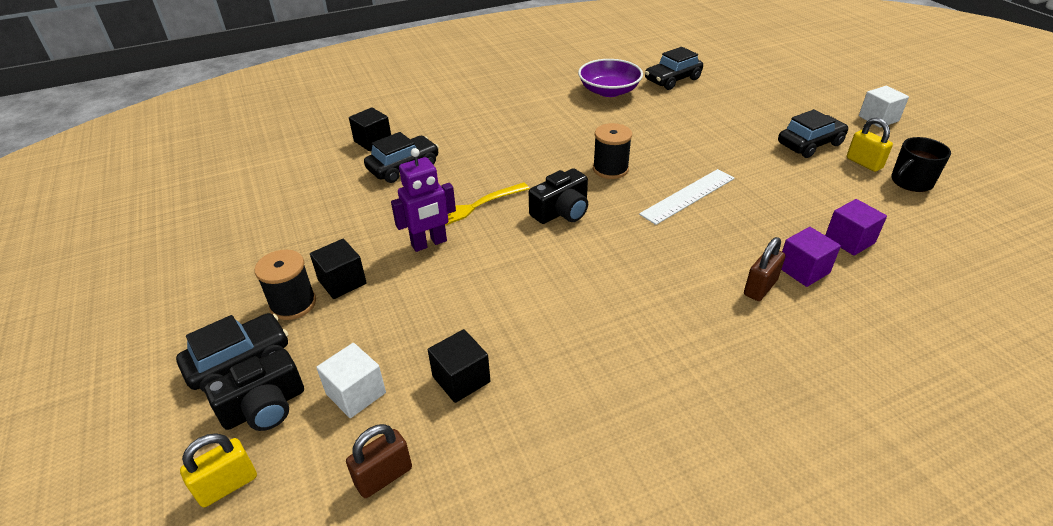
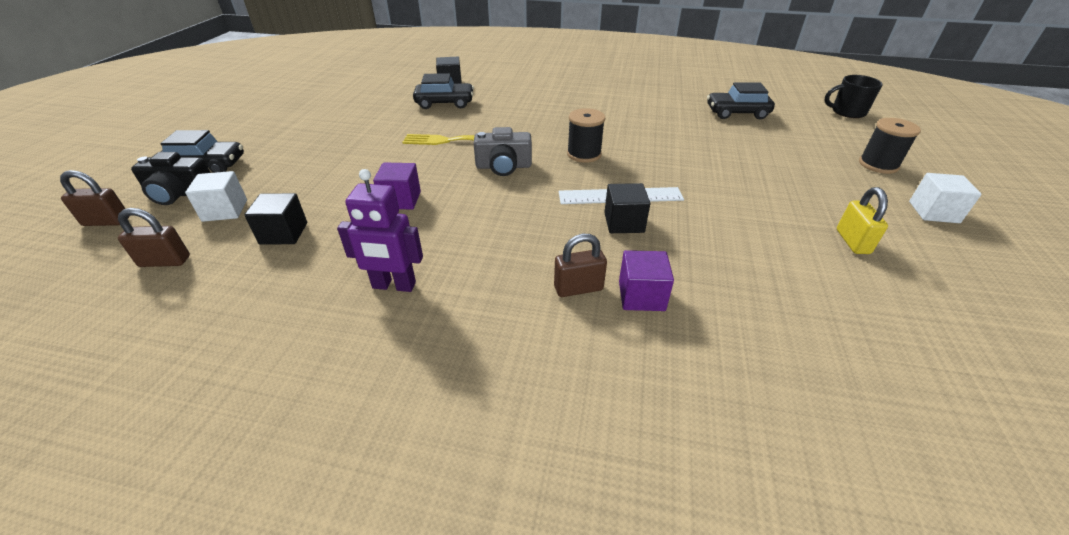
camera: 35 degrees right, 0 degrees up
yellow padlock [180,433,257,507] -> brown padlock [60,170,130,226]
black spool [254,250,316,320] -> black spool moved to [859,118,921,174]
black cube [310,239,367,299] -> black cube moved to [604,183,650,233]
purple robot [391,148,456,252] -> purple robot moved to [337,169,423,292]
black camera [529,168,588,224] -> grey camera [474,127,532,176]
purple bowl [578,59,643,97] -> none
black car [778,109,848,158] -> none
purple cube [825,199,887,255] -> purple cube moved to [373,163,421,210]
black mug [891,137,951,192] -> black mug moved to [824,75,883,118]

